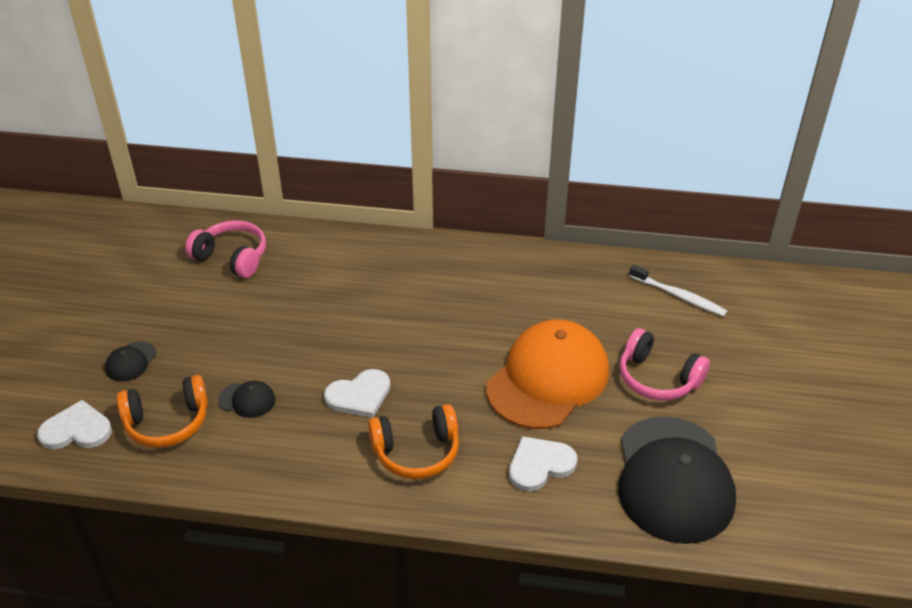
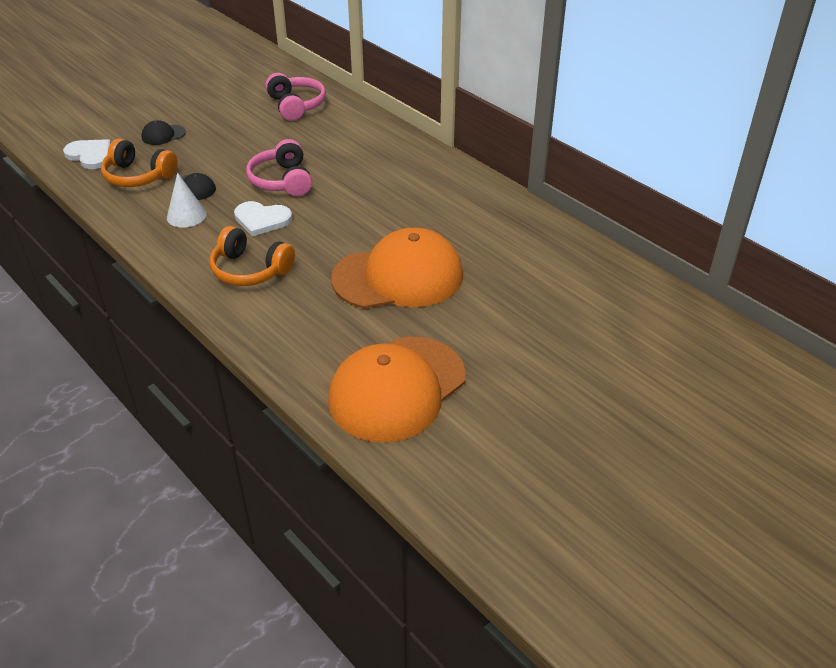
camera: 40 degrees right, 0 degrees up
white heart [509,436,577,491] -> none
black cap [618,416,736,544] -> orange cap [328,337,466,442]
pink headphones [620,328,710,401] -> pink headphones moved to [246,139,312,196]
white toothbrush [629,265,727,317] -> none
none -> white cone [167,173,207,228]

